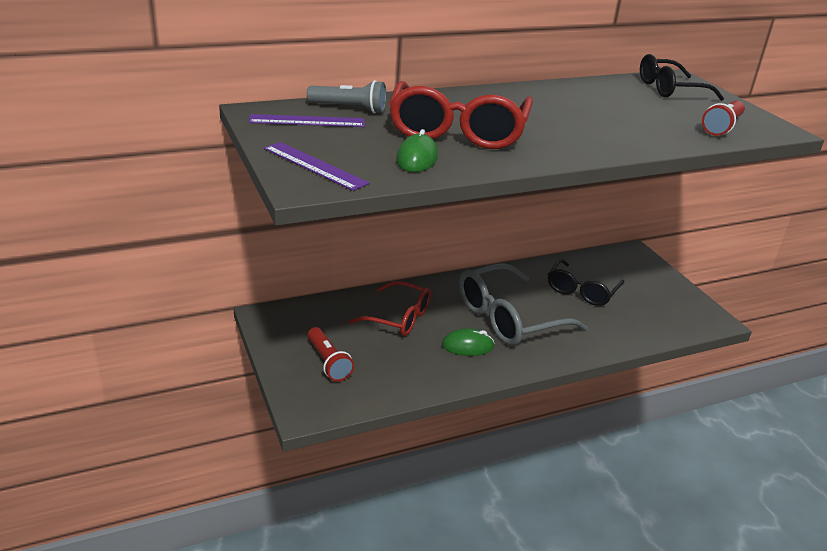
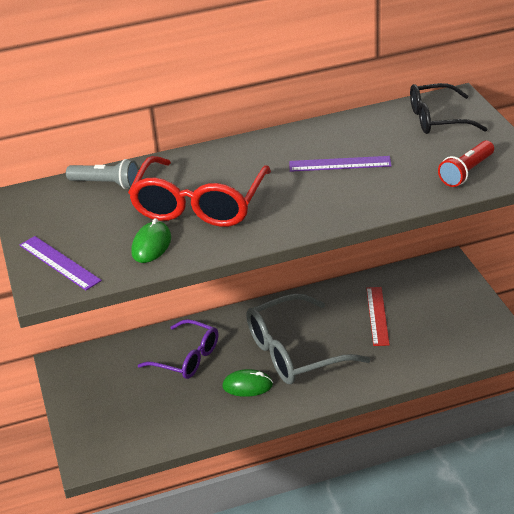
camera: 10 degrees right, 5 degrees up
purple ruler [248,114,365,127] -> purple ruler moved to [289,156,392,172]
red flashlight [308,327,354,381] -> none
red glasses [349,281,431,336] -> purple glasses [138,319,218,379]
black glasses [548,259,624,306] -> red ruler [366,287,390,346]

